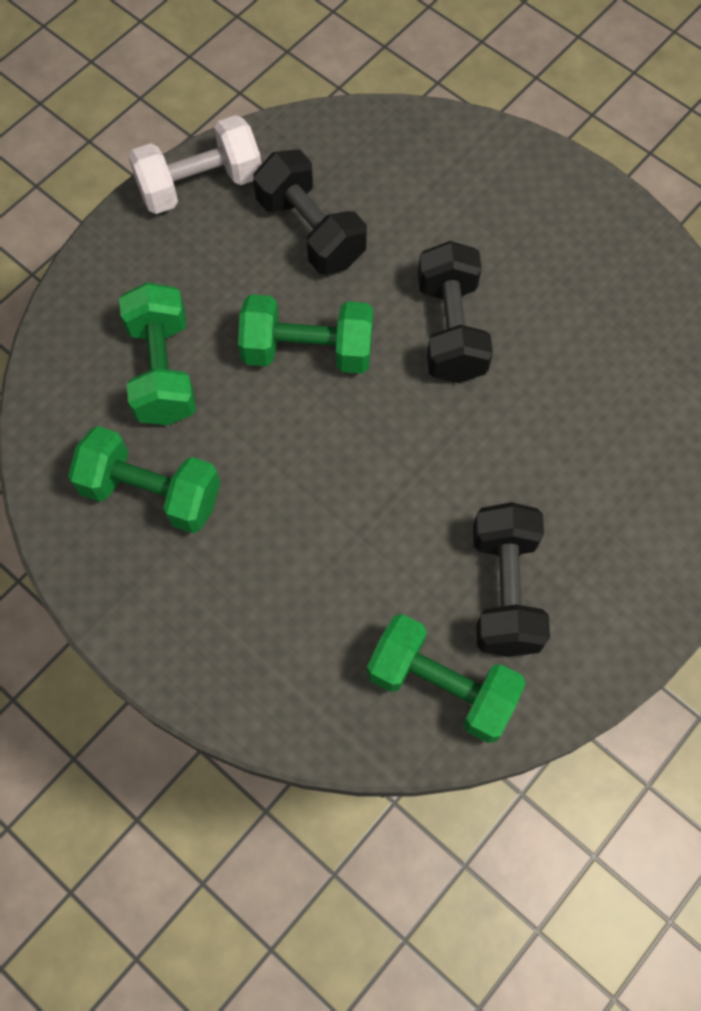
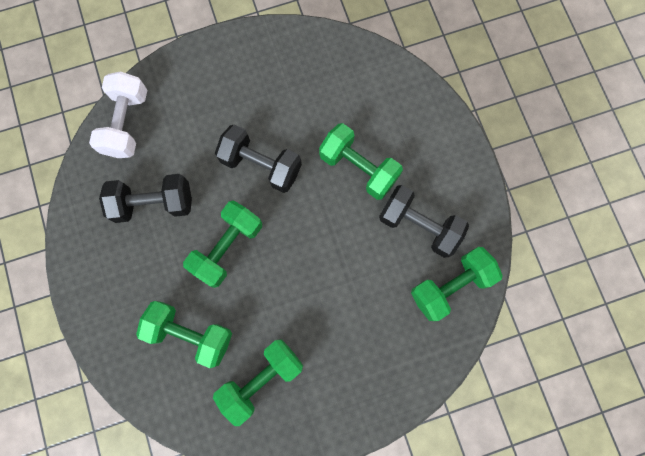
camera: 60 degrees left, 10 degrees up
white dumbbell [128,115,261,214] -> white dumbbell moved to [89,71,147,158]
none -> green dumbbell [319,123,403,200]

